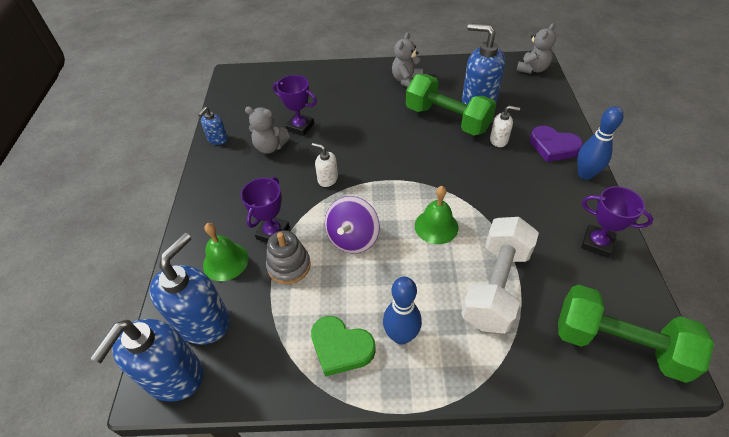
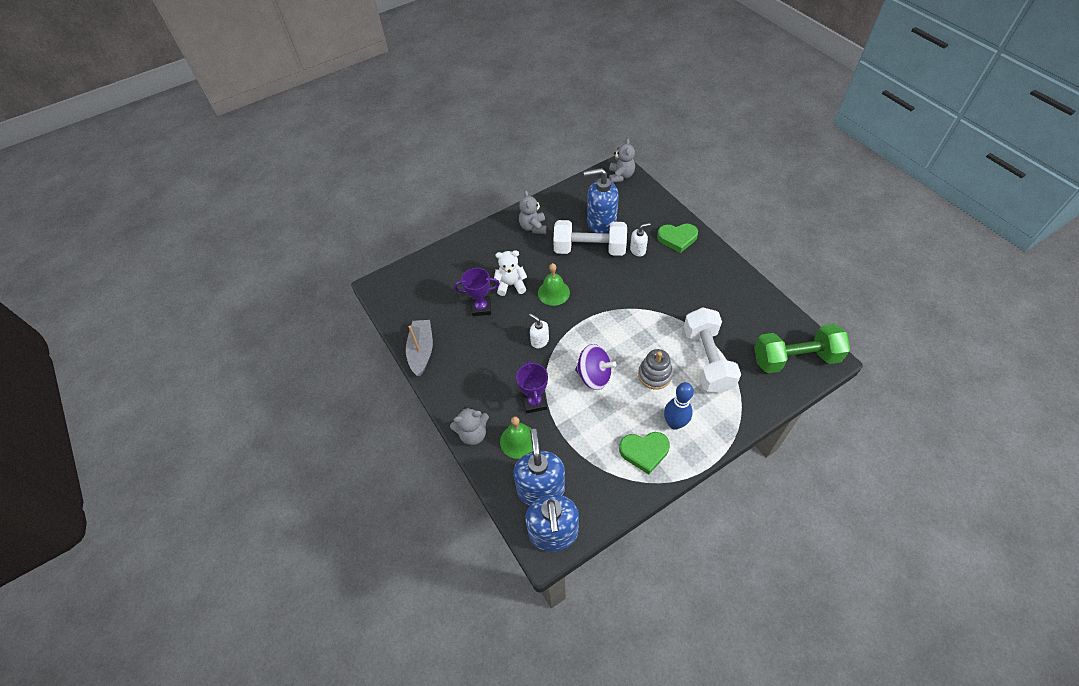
camera: 30 degrees left, 5 degrees up
blue soap dispenser [198,107,228,145] -> grey boat [406,320,433,376]
grey teddy bear [245,107,290,154] -> grey teddy bear moved to [450,407,489,445]
grey stacking toy [266,230,311,284] -> grey stacking toy moved to [638,349,673,390]
white soap dispenser [312,143,338,187] -> white soap dispenser turned 45 degrees clockwise [529,313,549,348]
purple spinning top [325,196,380,253] -> purple spinning top turned 60 degrees counterclockwise [575,344,617,390]
green dumbbell [406,74,496,136] -> white dumbbell [553,220,627,256]
green bell [415,186,458,244] -> green bell moved to [538,263,570,306]
purple heart [530,126,583,162] -> green heart [657,224,698,253]
blue bowling pin [577,106,624,180] -> none
purple trophy [581,186,653,258] -> none
none -> white teddy bear [494,250,527,296]

